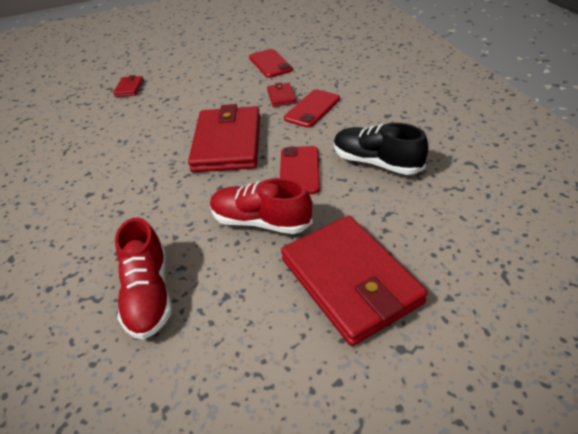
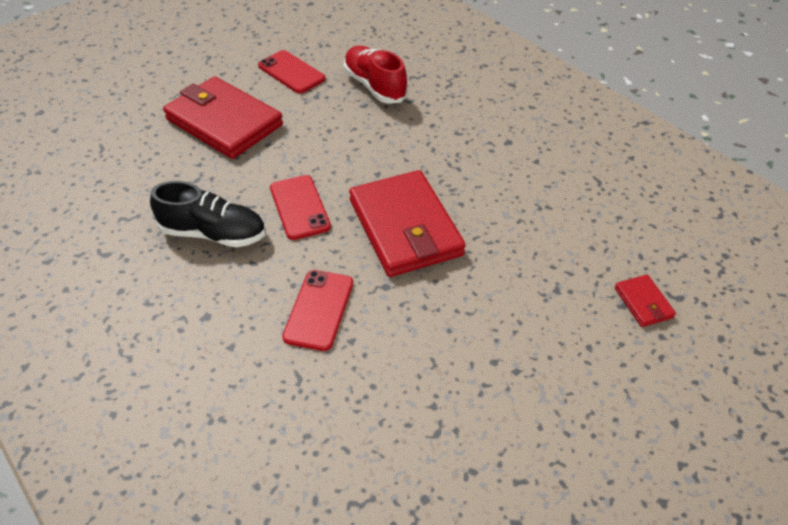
camera: 155 degrees right, 5 degrees up
red shoe [210,178,313,234] -> none
red phone [249,49,293,78] -> red phone moved to [258,50,325,93]
red wallet [267,82,296,107] -> none

